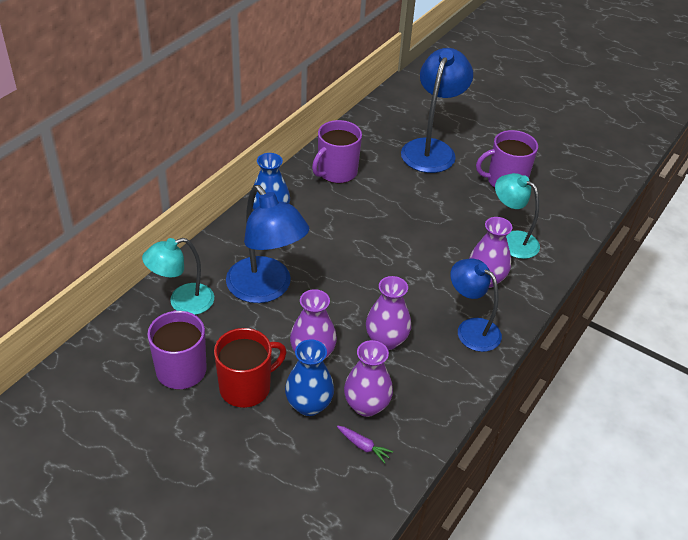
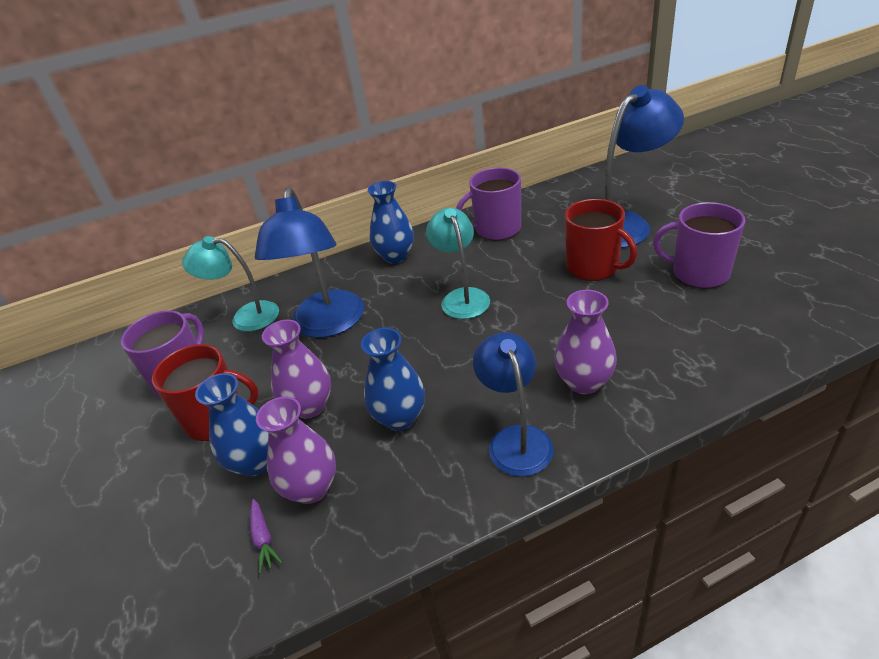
camera: 40 degrees right, 5 degrees down
purple vase [366,276,411,350] -> blue vase [361,328,425,431]
turquoise lamp [495,173,540,259] -> turquoise lamp moved to [426,208,490,319]
none -> red mug [565,199,637,281]

